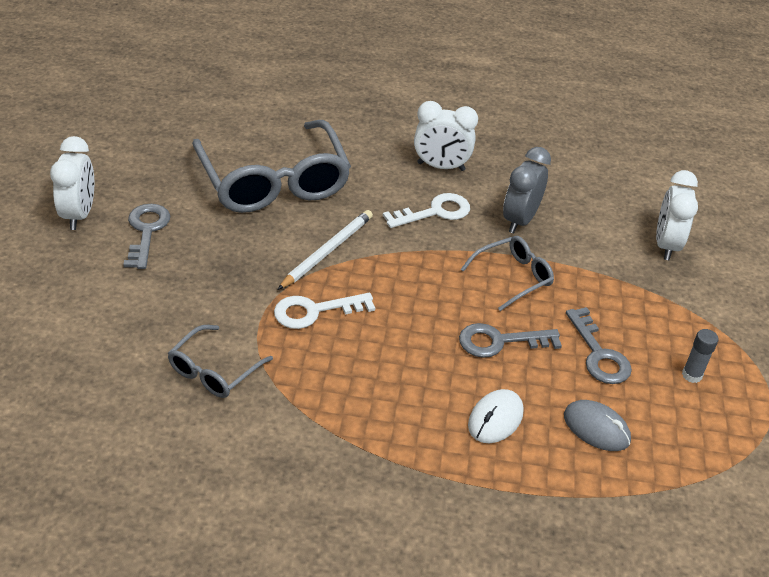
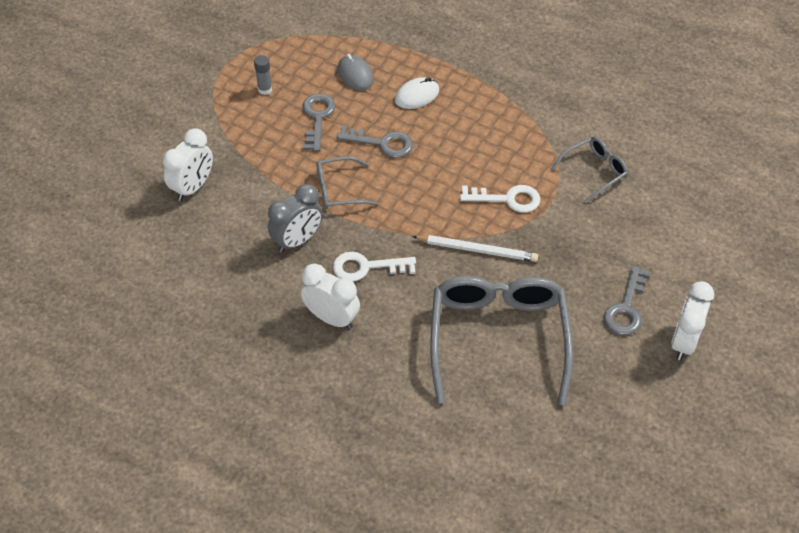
camera: 155 degrees left, 10 degrees up
white pencil [277,210,373,290] -> white pencil turned 135 degrees counterclockwise [412,235,538,262]

